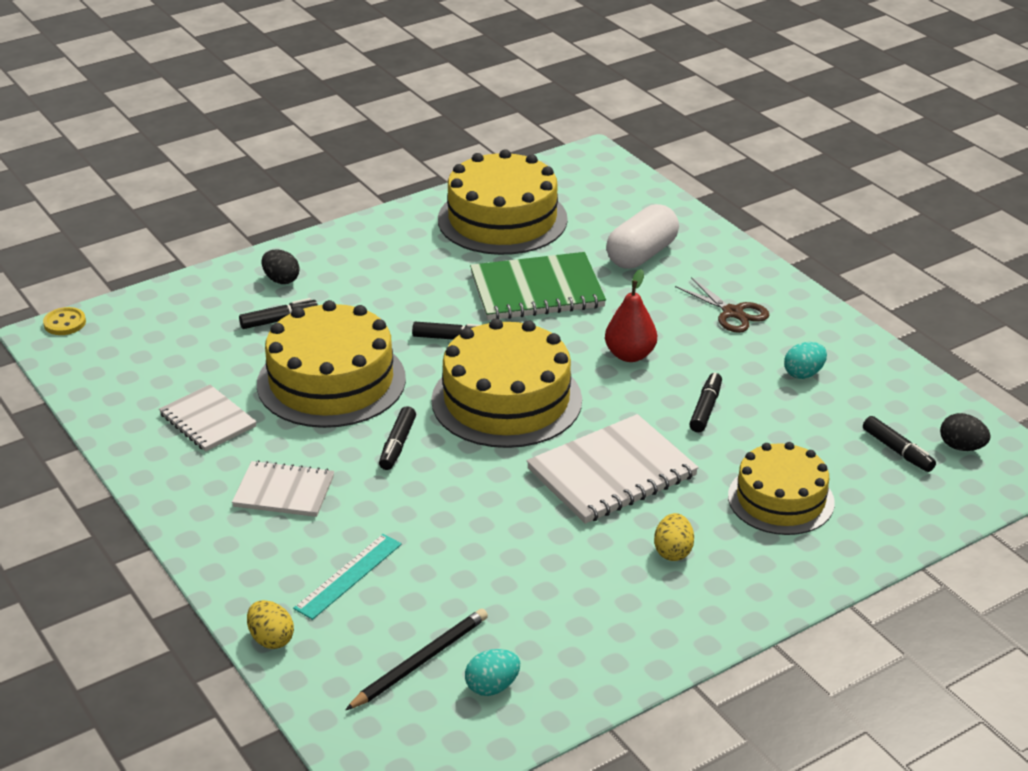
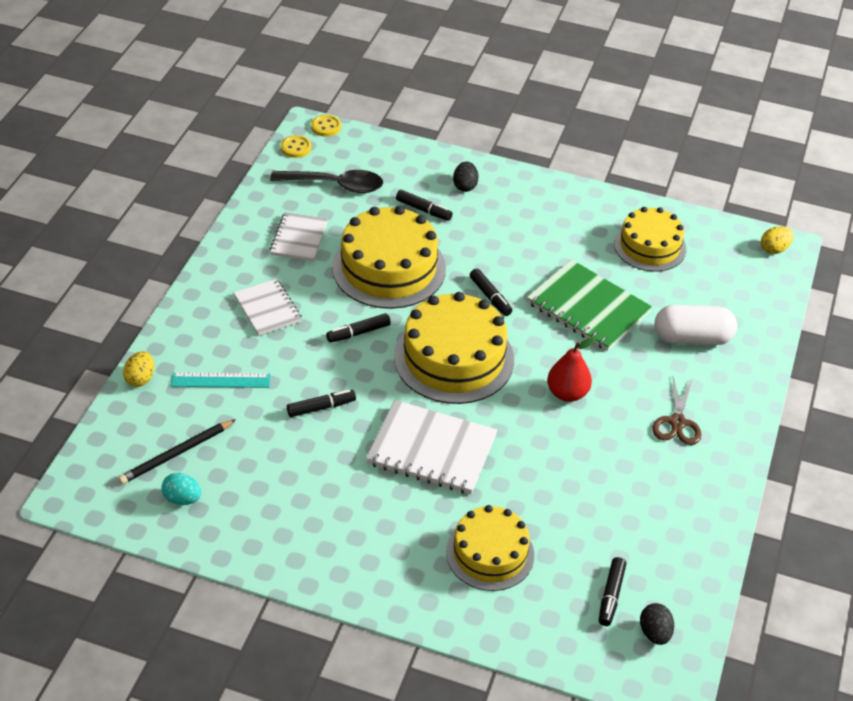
camera: 50 degrees right, 10 degrees up
black pencil [346,609,488,710] -> black pencil turned 135 degrees clockwise [118,419,236,484]
yellow cake [438,149,568,255] -> yellow cake [614,207,686,272], size x0.65
yellow egg [654,513,694,561] -> yellow egg moved to [761,226,794,254]
black marker [689,373,722,432] -> black marker moved to [287,390,356,417]
turquoise egg [784,342,827,379] -> none
none -> black spoon [270,170,383,193]
none -> yellow button [281,135,312,158]

